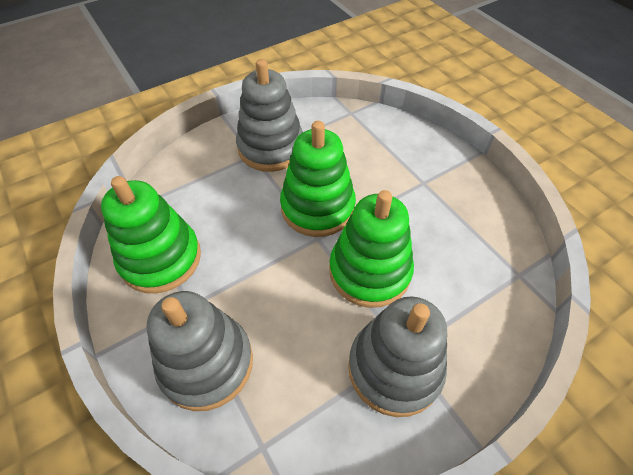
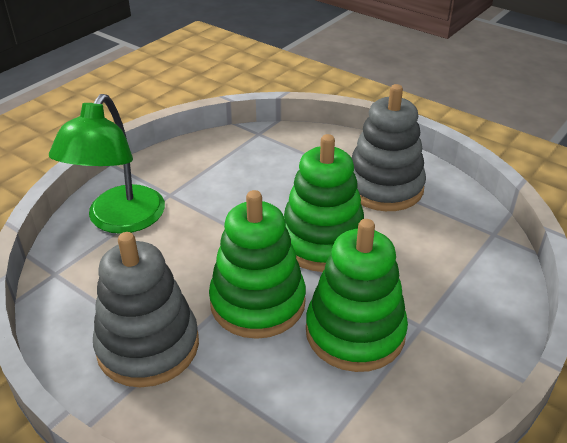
camera: 70 degrees right, 15 degrees down
green stacking toy [101,176,201,293] -> green stacking toy moved to [306,219,408,372]
grey stacking toy [147,291,253,411] -> green lamp [49,94,165,234]

